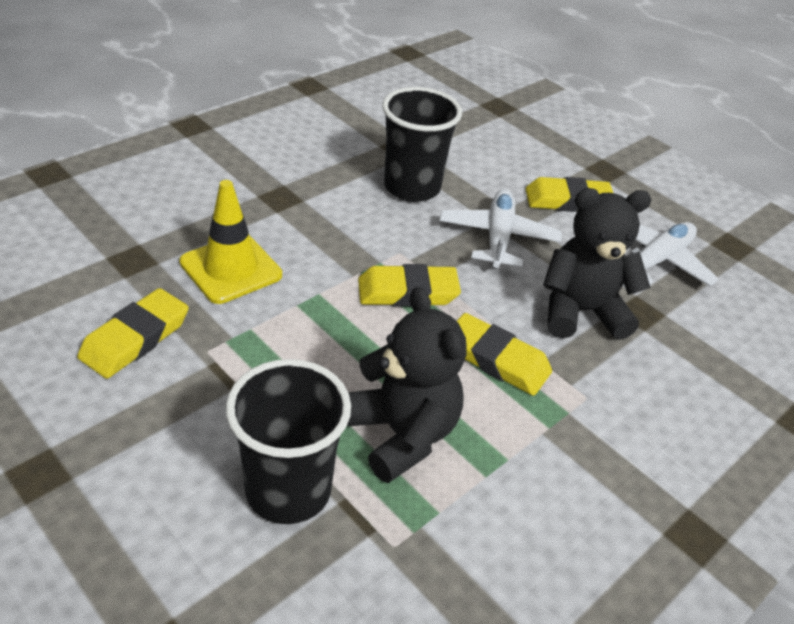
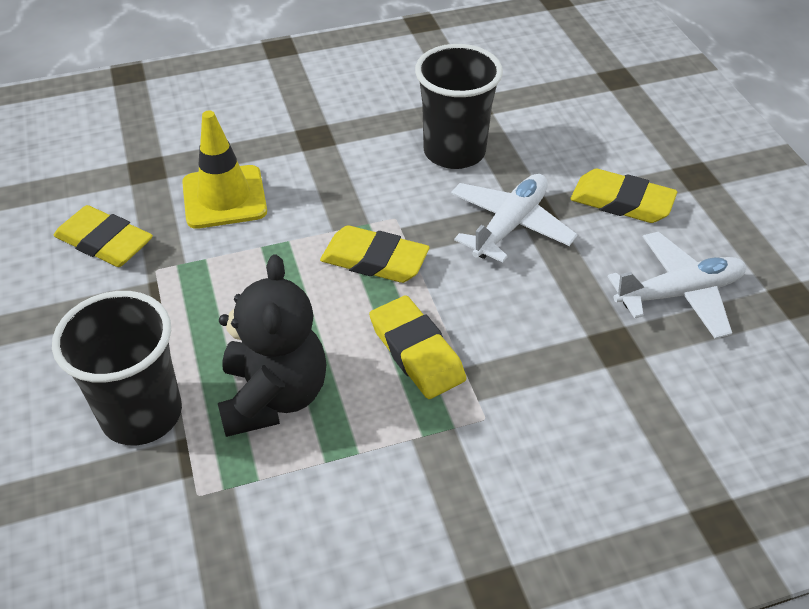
camera: 30 degrees right, 5 degrees up
yellow eraser [77,288,189,379] -> yellow eraser turned 60 degrees clockwise [54,205,153,267]
black teddy bear [543,188,652,340] -> none

